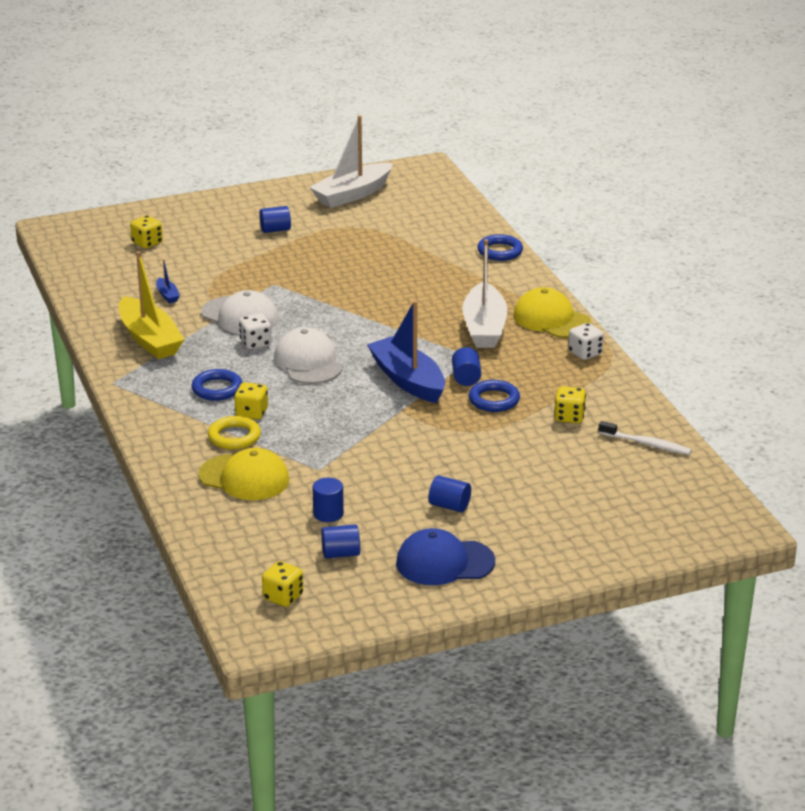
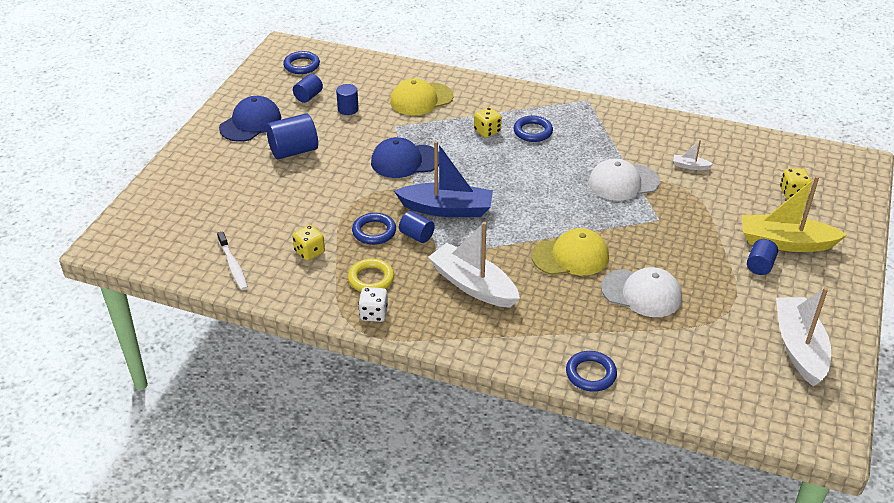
camera: 130 degrees right, 10 degrees up
yellow boat [119,251,184,359] -> yellow boat moved to [742,176,847,252]
blue boat [156,260,180,303] -> white boat [673,140,713,170]
yellow ring [208,416,261,450] -> yellow ring moved to [348,258,394,292]
white dice [239,314,271,349] -> none
yellow dice [262,561,303,607] -> blue ring [283,51,320,74]
white cap [274,327,342,384] -> white cap moved to [601,267,682,317]
blue cylinder [429,475,471,512] -> blue cylinder [266,113,318,159], size x1.69
yellow cap [514,287,591,338] -> yellow cap moved to [531,228,609,275]
white toothbrush [599,421,692,455] -> white toothbrush turned 90 degrees counterclockwise [217,231,248,290]
none -> blue cap [371,137,439,178]

